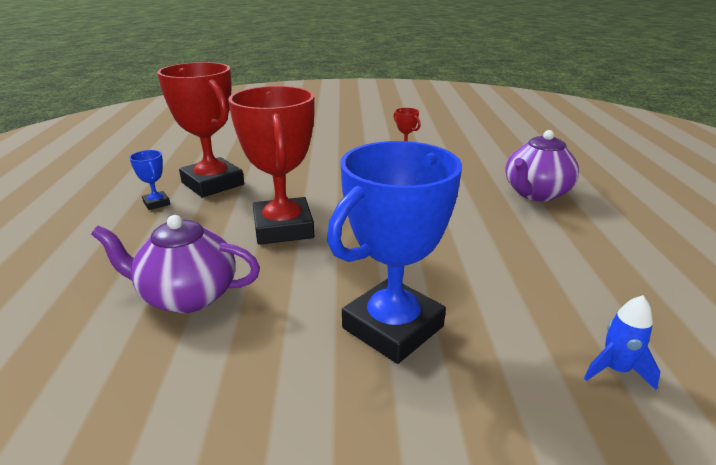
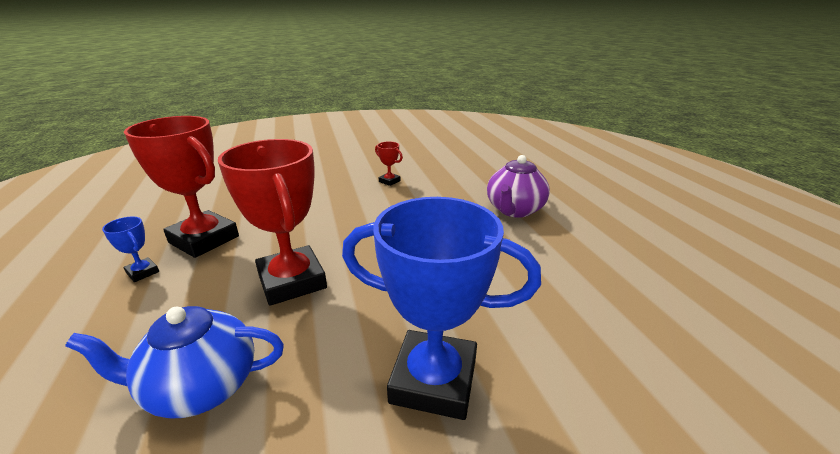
camera: 15 degrees left, 0 degrees up
purple teapot [91,215,260,313] -> blue teapot [65,306,284,418]
blue trophy [327,141,462,364] -> blue trophy turned 75 degrees clockwise [342,197,541,420]
blue rocket [584,295,660,390] -> none

